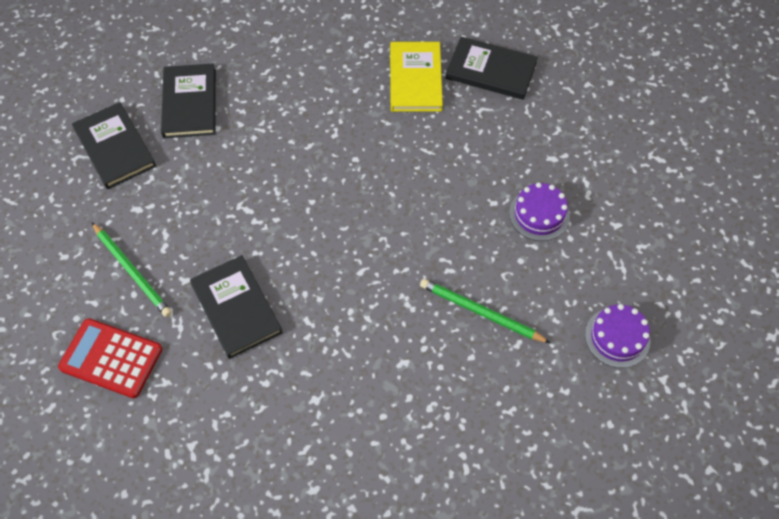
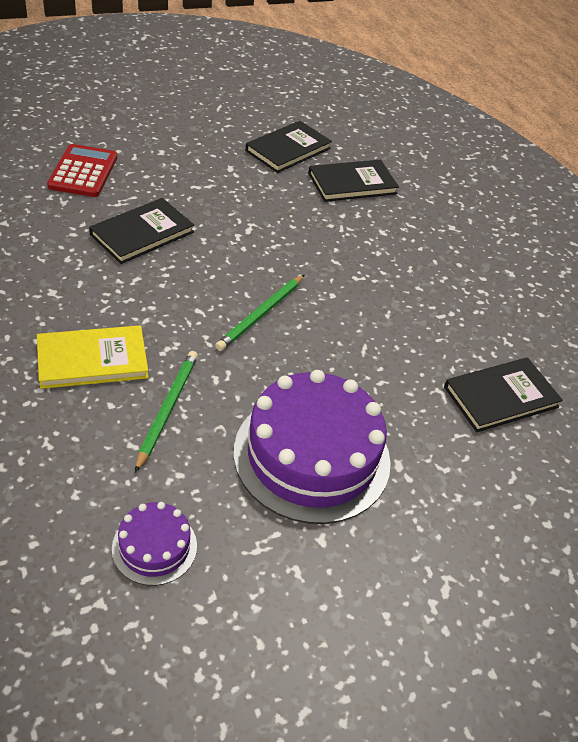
camera: 70 degrees right, 15 degrees down
green pencil [91,222,172,317] -> green pencil moved to [215,274,305,351]
yellow book [390,42,443,112] -> yellow book moved to [37,325,149,389]
black book [446,37,538,100] -> black book turned 60 degrees clockwise [444,357,563,432]
purple cake [509,182,570,241] -> purple cake [234,370,391,524], size x2.10

